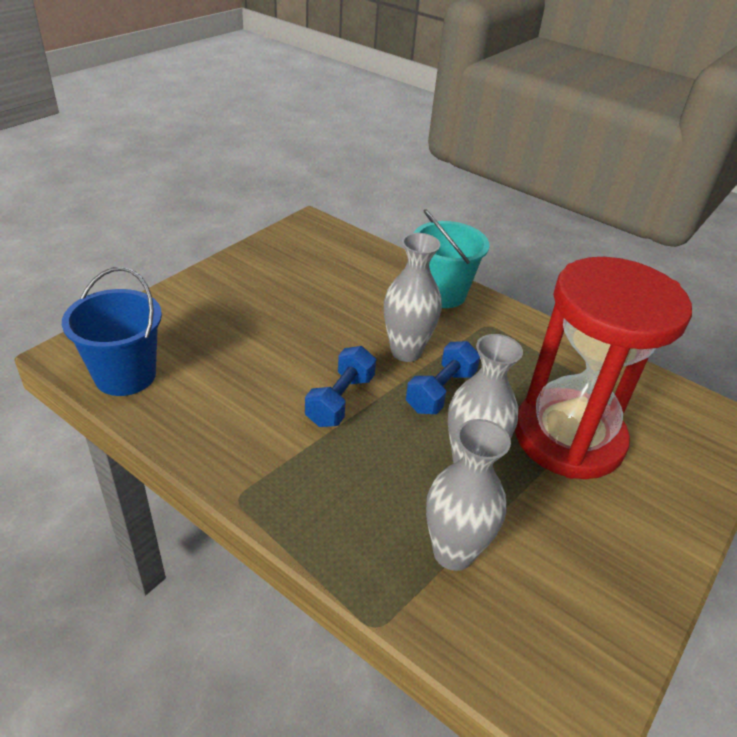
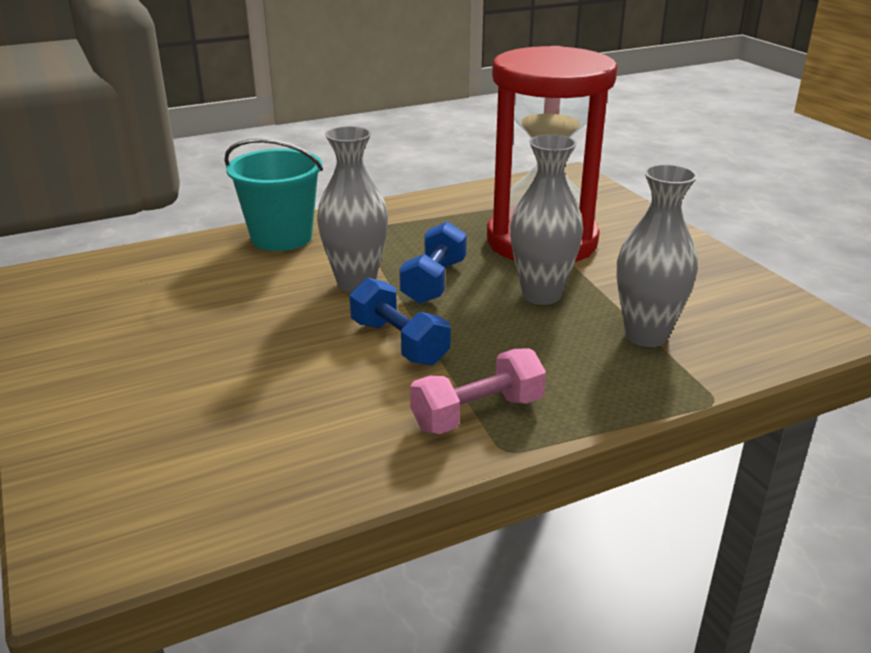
camera: 60 degrees left, 10 degrees down
blue bucket [62,267,162,396] -> none
blue dumbbell [406,341,480,414] -> blue dumbbell turned 45 degrees clockwise [399,221,467,304]
none -> pink dumbbell [410,348,546,434]

